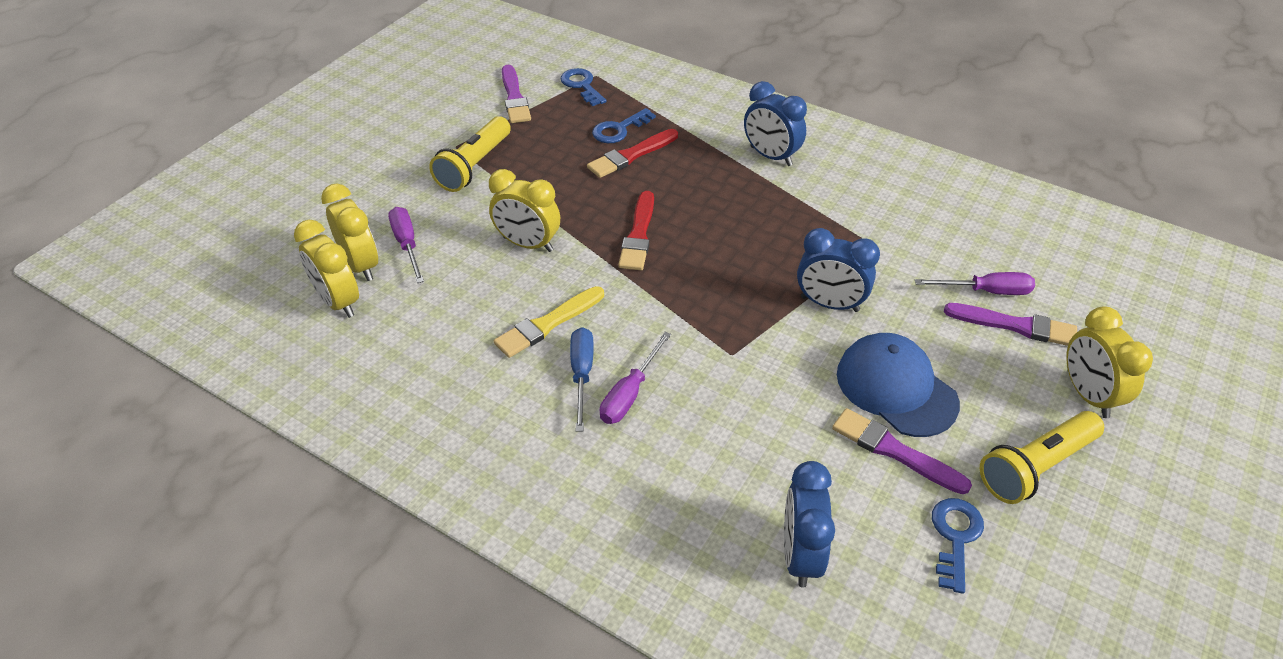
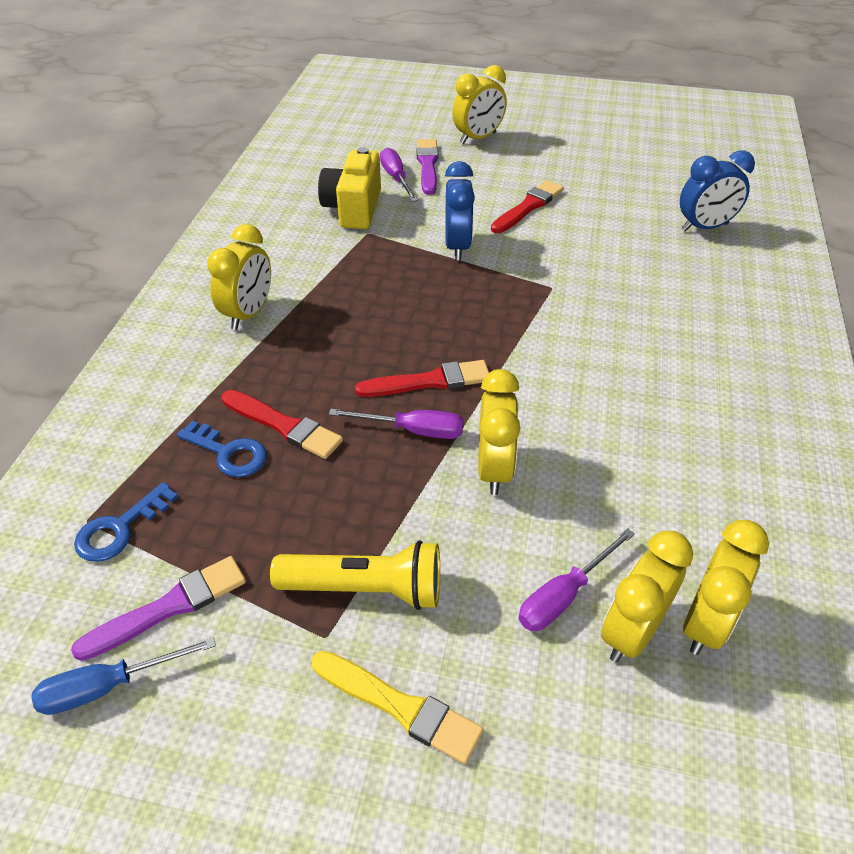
camera: 110 degrees left, 0 degrees up
yellow brush [494,286,604,358] -> yellow brush moved to [311,651,483,764]
blue screwdriver [570,327,594,432] -> blue screwdriver moved to [31,637,216,715]
purple screwdriver [600,332,671,424] -> purple screwdriver moved to [329,409,464,439]
blue clock [744,81,807,166] -> yellow clock [207,224,271,330]
purple brush [832,408,972,494] -> none
blue cap [837,333,960,437] -> red brush [491,180,564,233]
blue key [932,498,984,594] -> none
yellow flashlight [980,411,1104,504] -> none
none -> yellow camera [318,147,381,229]

